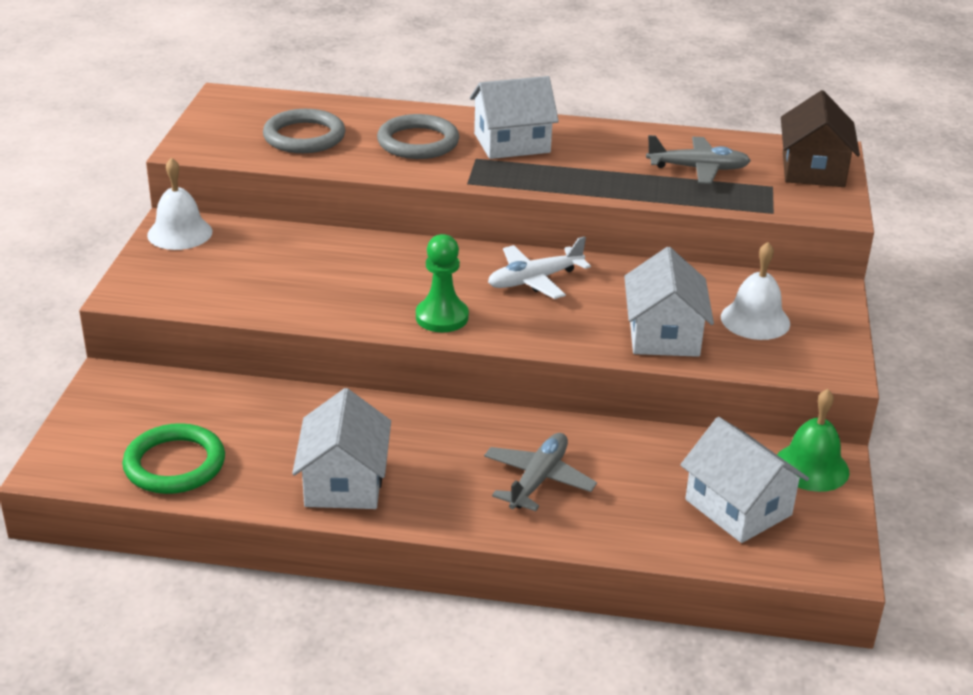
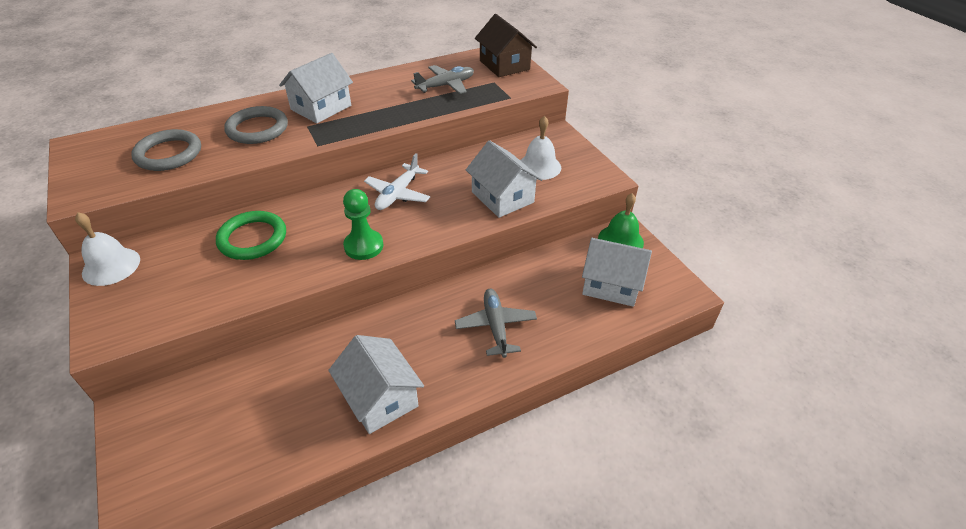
camera: 35 degrees left, 10 degrees up
green ring [122,423,225,494] -> green ring moved to [216,211,286,260]

